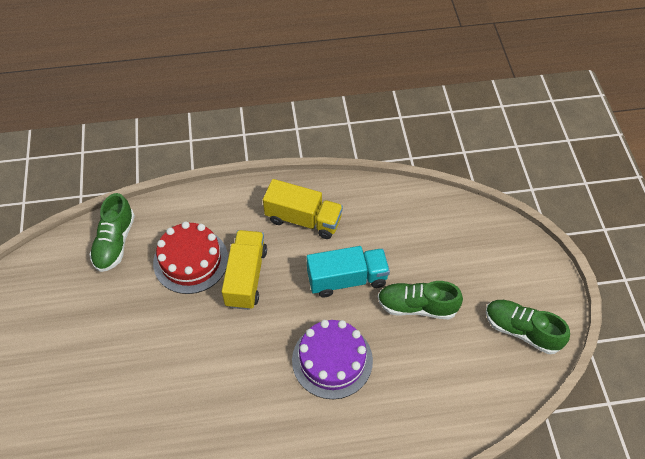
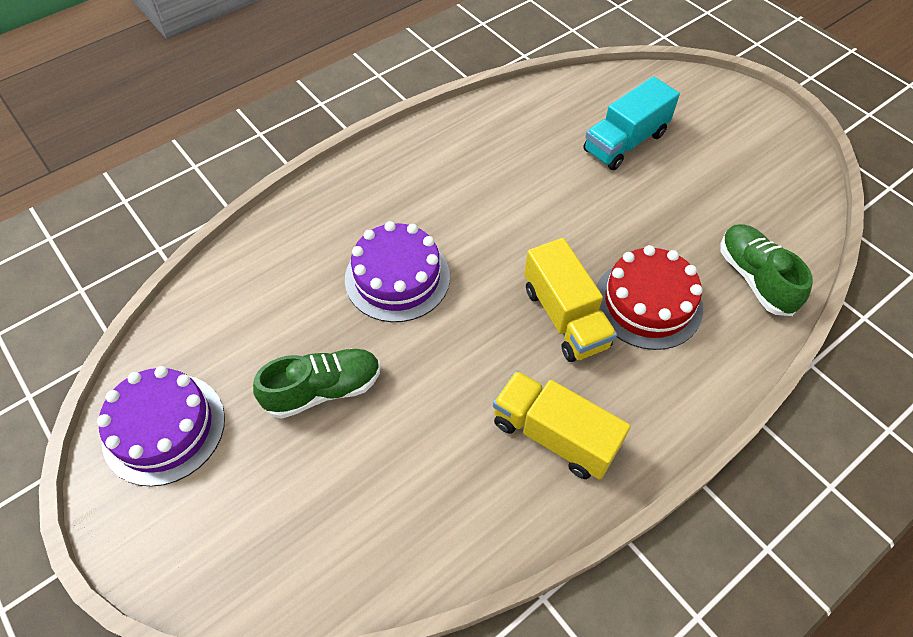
camera: 150 degrees right, 0 degrees up
yellow truck [263,179,343,239] -> yellow truck turned 45 degrees clockwise [493,371,631,480]
turquoise truck [307,246,390,298] -> turquoise truck moved to [583,76,680,170]
green shoe [486,300,570,354] -> purple cake [97,366,225,487]

